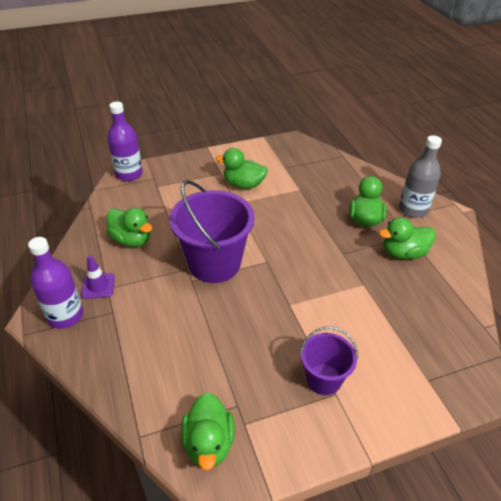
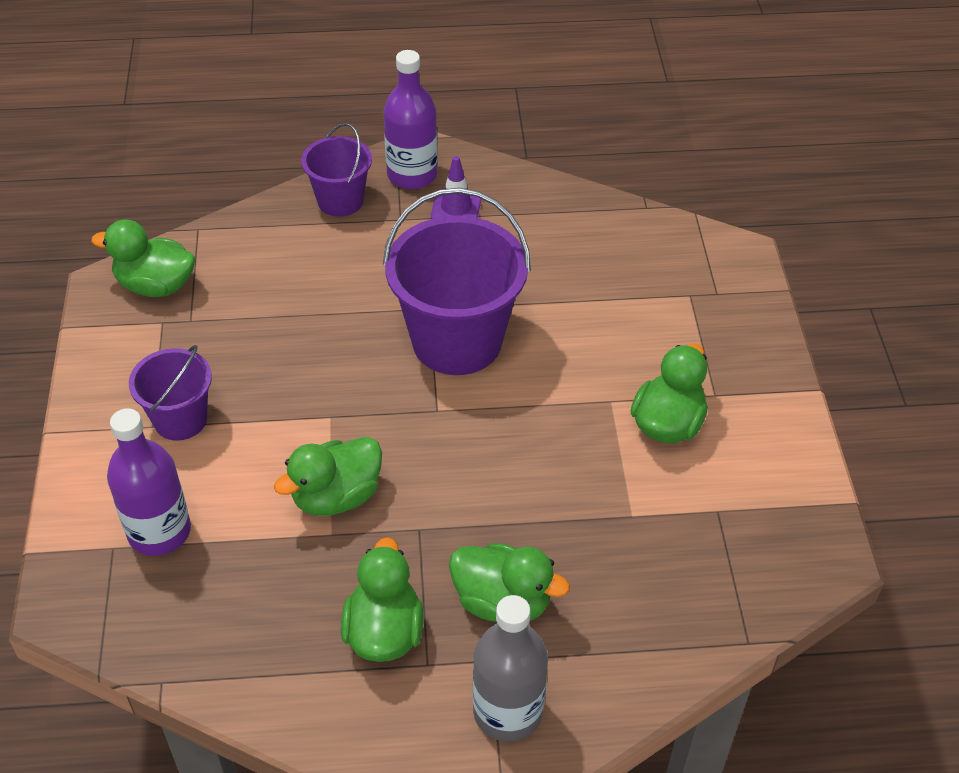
camera: 105 degrees right, 5 degrees up
green duck [106,208,152,247] -> green duck moved to [274,437,382,516]
purple bottle [107,102,143,181] -> purple bottle moved to [107,408,191,556]
none -> purple bucket [301,123,372,217]

